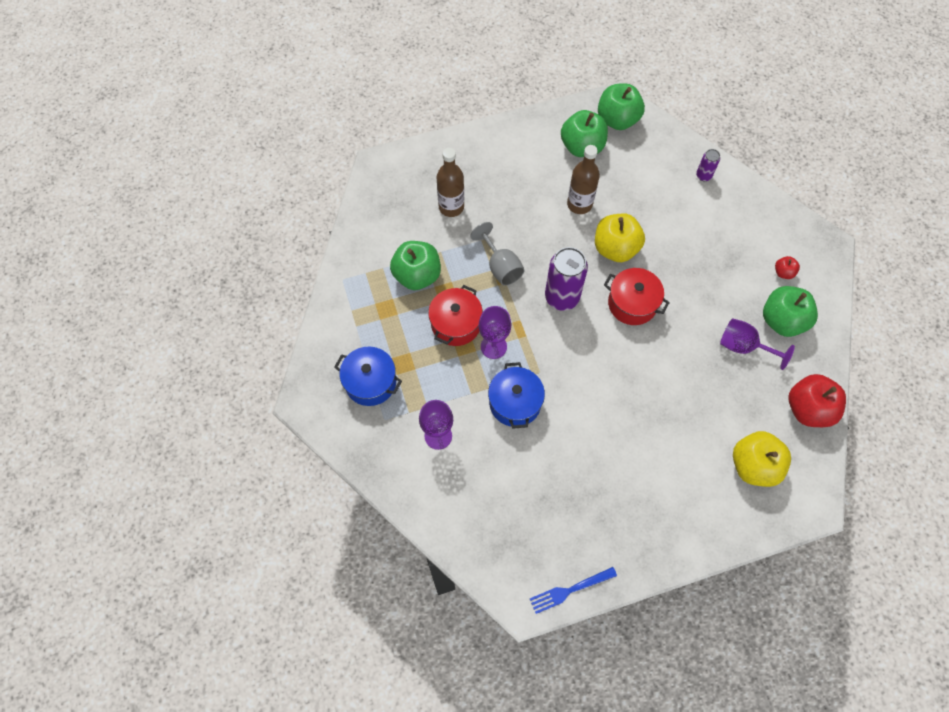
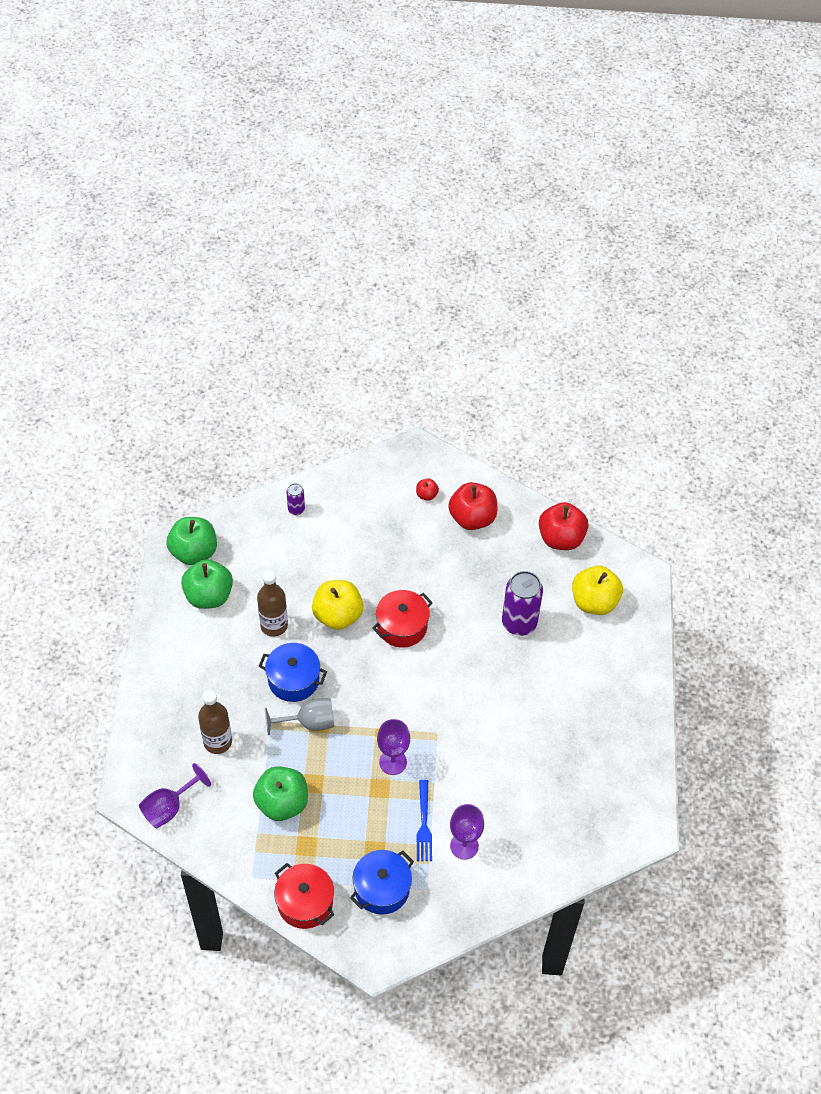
camera: 70 degrees left, 10 degrees down
red pot [428,285,483,346] -> red pot moved to [274,863,334,929]
blue pot [488,362,545,429] -> blue pot moved to [259,643,327,702]
blue fork [530,567,617,614] -> blue fork moved to [417,780,432,861]
purple can [545,247,588,311] -> purple can moved to [502,571,543,636]
purple goblet [720,318,795,370] -> purple goblet moved to [139,763,211,828]
green apple [763,286,818,337] -> red apple [448,482,497,530]

